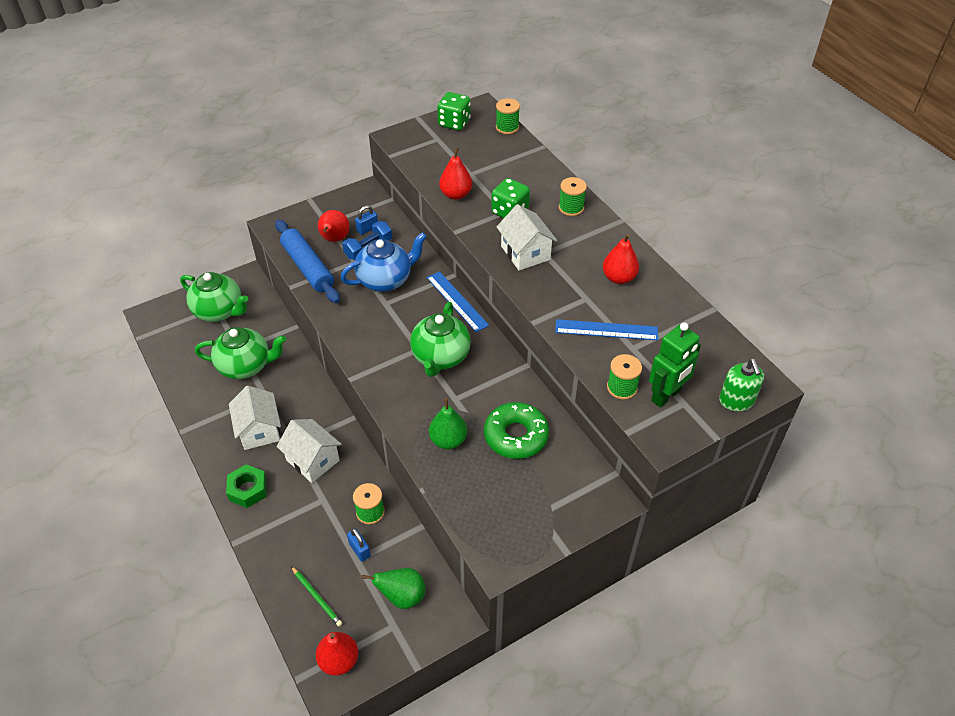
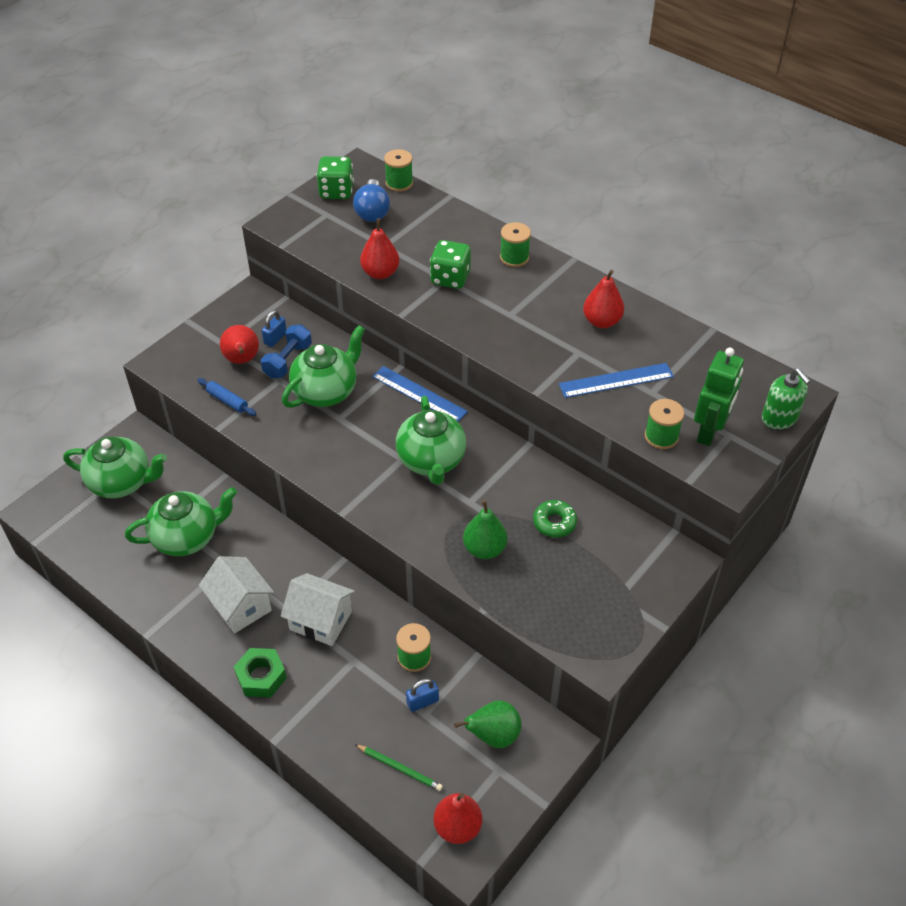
camera: 20 degrees left, 0 degrees up
blue rolling pin [275,219,340,304] -> blue rolling pin [197,378,256,416], size x0.48
blue teapot [341,232,427,292] -> green teapot [282,325,365,408]
blue padlock [347,528,371,562] -> blue padlock turned 60 degrees counterclockwise [406,678,439,712]
green donut [484,402,549,459] -> green donut [533,500,577,538], size x0.59
white house [496,204,558,271] -> none
none -> blue light bulb [353,179,390,222]

